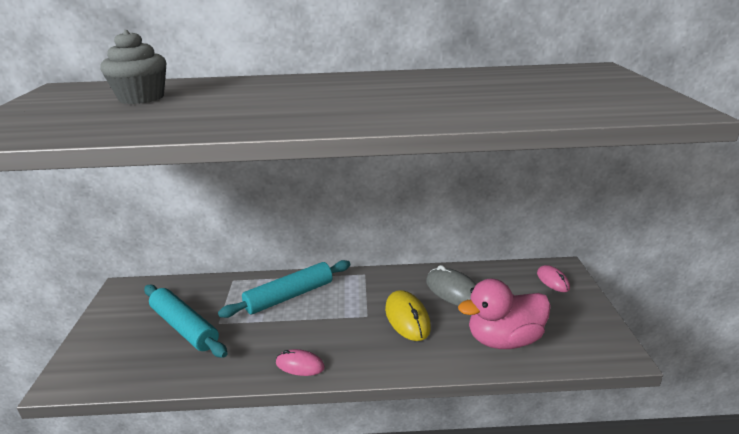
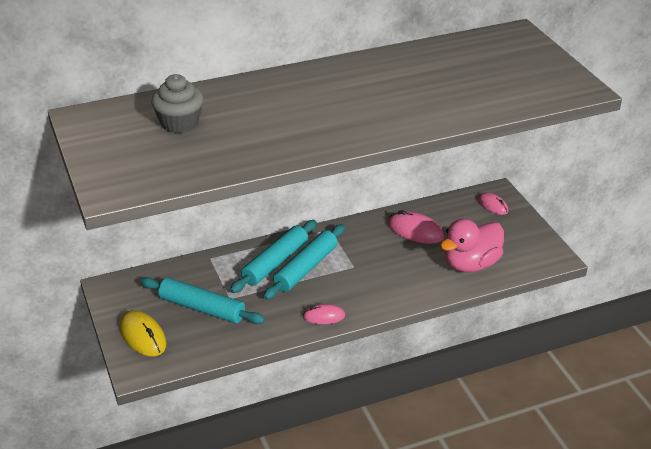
camera: 20 degrees left, 10 degrees up
yellow mouse [385,290,431,341] -> yellow mouse moved to [120,310,167,356]
grey mouse [426,265,477,306] -> pink mouse [388,210,444,244]
none -> turquoise rolling pin [263,224,345,300]

